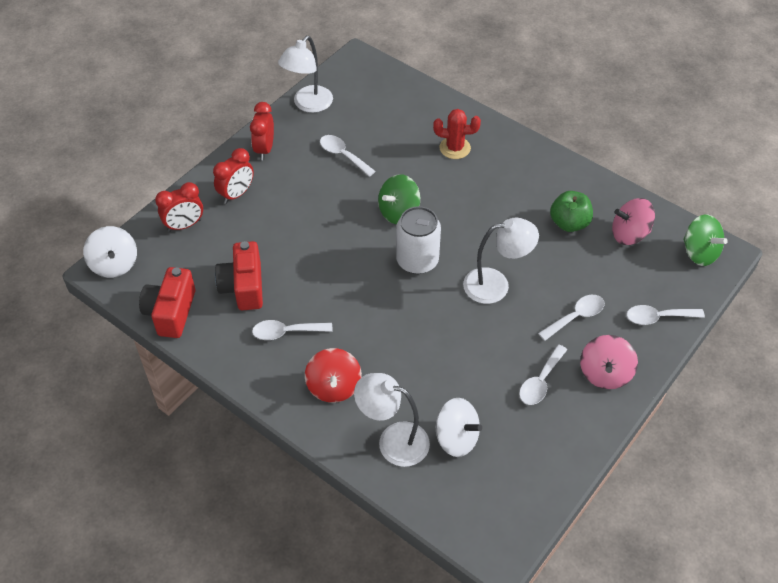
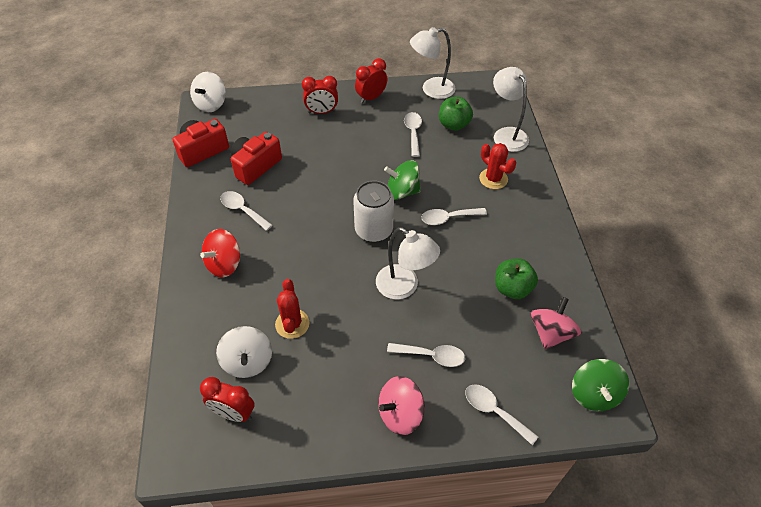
camera: 45 degrees right, 0 degrees up
red clock [155,182,203,232] -> red clock moved to [200,377,255,422]
white lamp [354,373,430,467] -> white lamp moved to [493,67,529,152]
white spoon [519,344,567,405] -> white spoon moved to [422,208,487,225]
pink spinning top [612,198,655,245] -> pink spinning top turned 75 degrees clockwise [531,297,582,349]
none -> red cactus [275,279,310,339]
none -> green apple [439,97,473,131]

